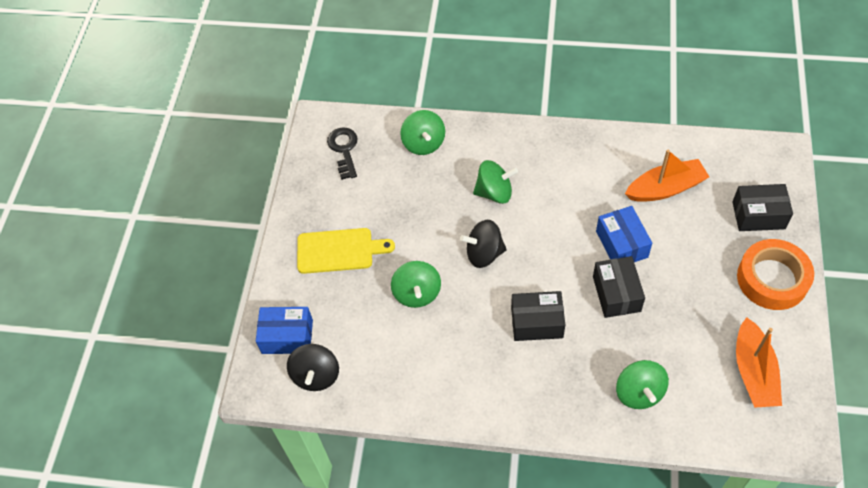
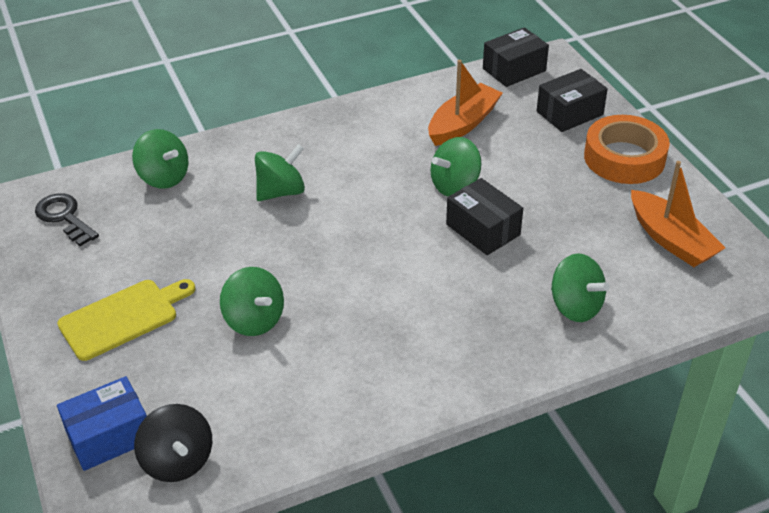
camera: 35 degrees left, 15 degrees down
black spinning top [460,220,507,268] -> none
black box [511,291,565,341] -> black box moved to [483,27,549,87]
blue box [596,206,652,263] -> green spinning top [431,137,481,197]

